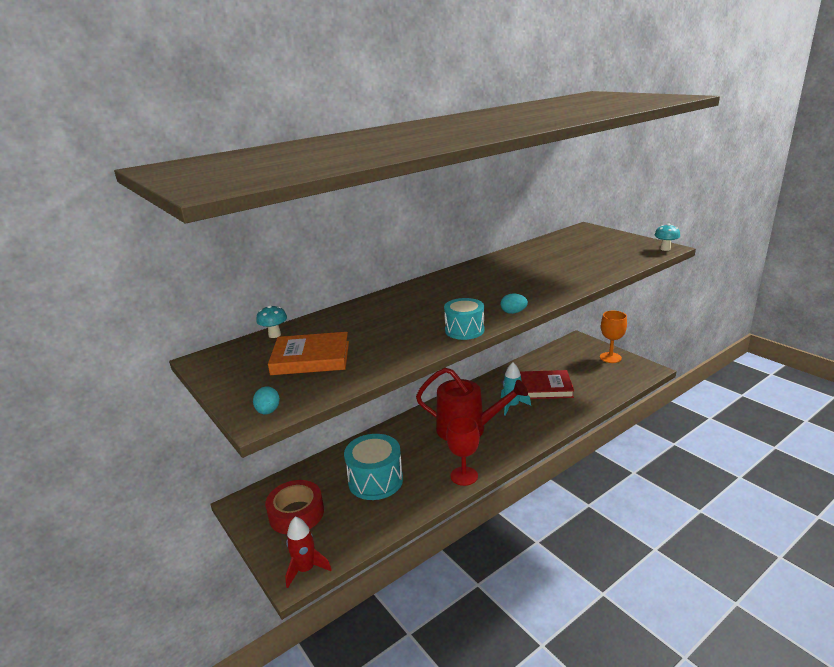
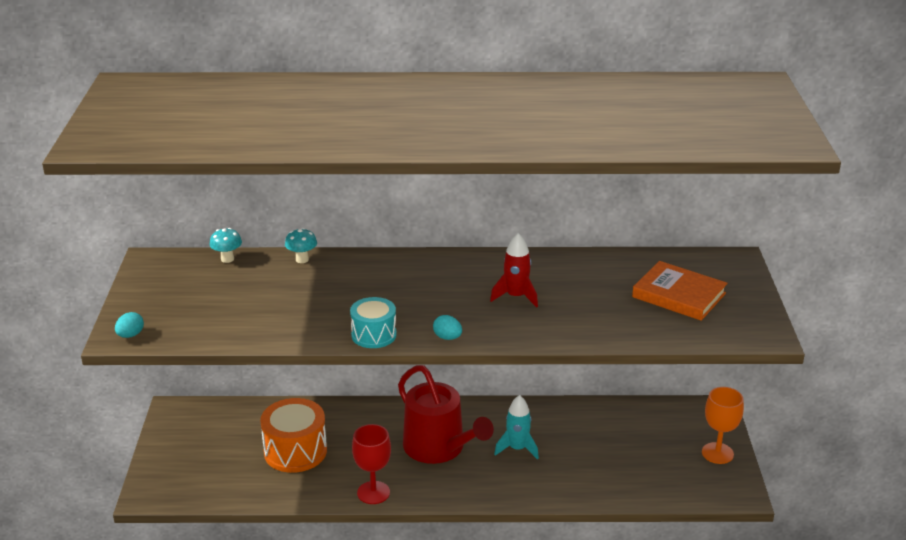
camera: 35 degrees right, 5 degrees up
red tape [265,480,324,534] -> none
orange book [268,332,349,375] -> orange book moved to [632,261,727,321]
red rocket [285,517,332,588] -> red rocket moved to [490,233,538,308]
turquoise drum [344,434,403,500] -> orange drum [260,398,327,473]
red book [520,370,574,399] -> none
turquoise mushroom [655,224,680,251] -> turquoise mushroom moved to [285,228,317,263]

